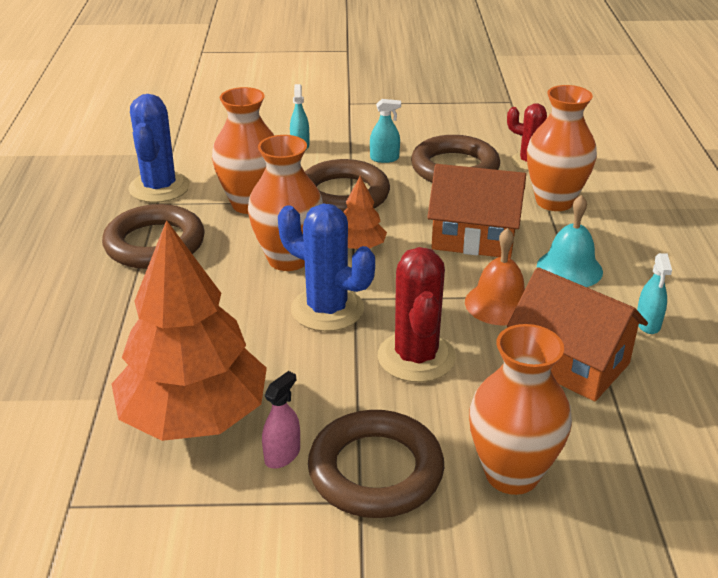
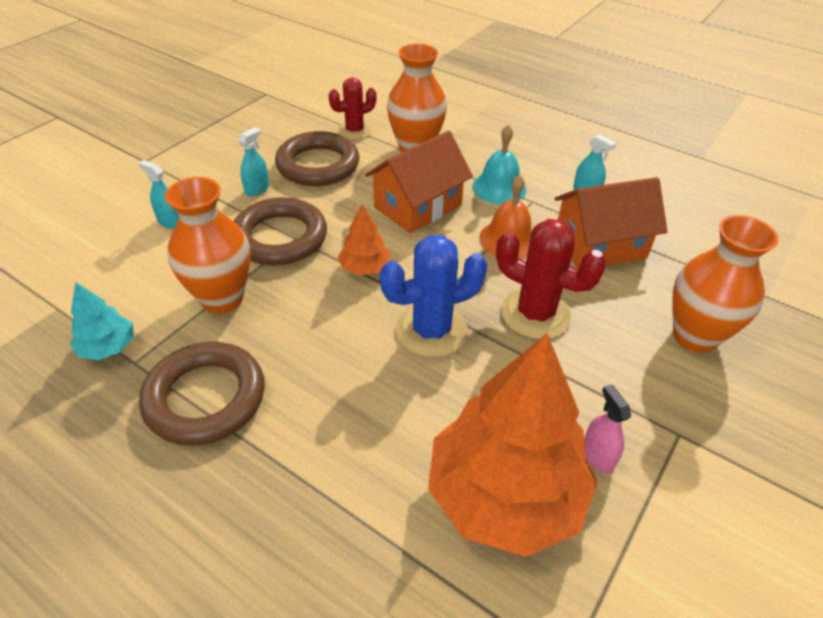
camera: 55 degrees left, 10 degrees up
blue cactus [128,94,190,203] -> turquoise tree [70,282,134,360]
orange vase [248,135,323,271] -> none
brown ring [308,410,444,518] -> none

